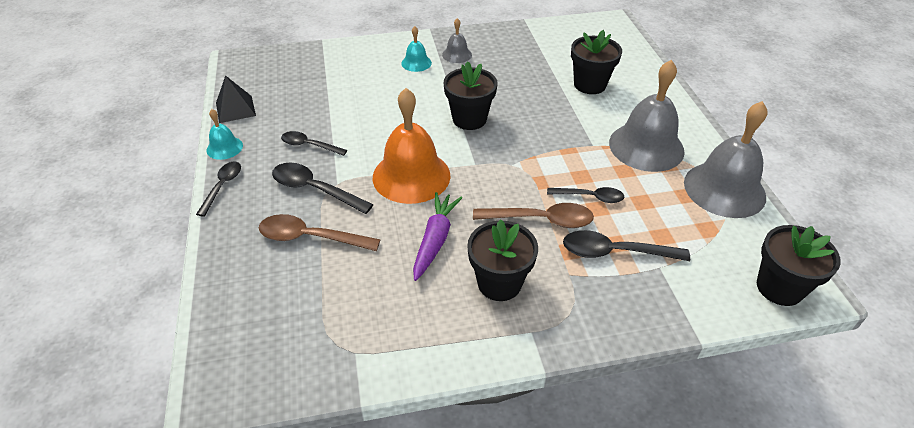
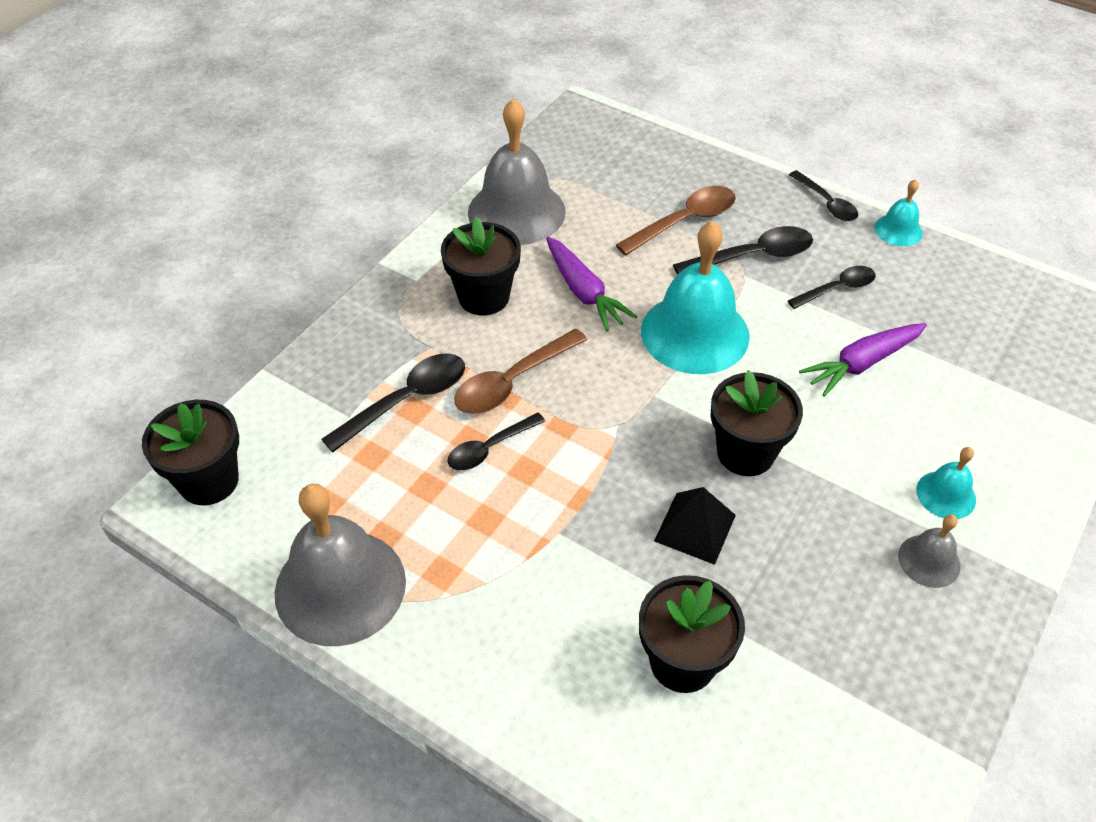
camera: 135 degrees right, 5 degrees up
black pyramid [216,75,256,123] -> black pyramid moved to [654,487,736,565]
orange bell [373,88,450,204] -> turquoise bell [641,221,750,374]
grey bell [609,60,685,172] -> grey bell moved to [468,98,566,245]
none -> purple carrot [799,323,927,397]

